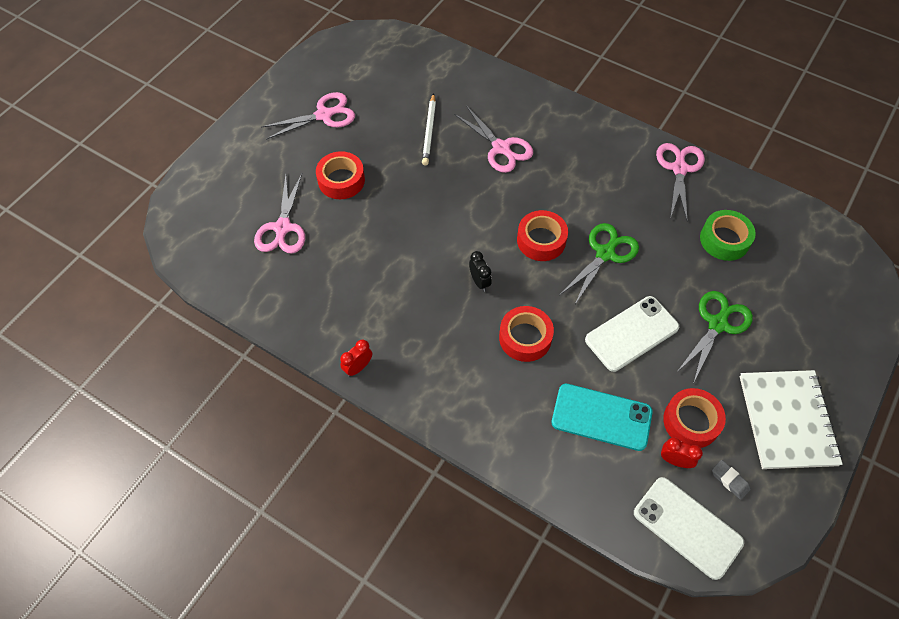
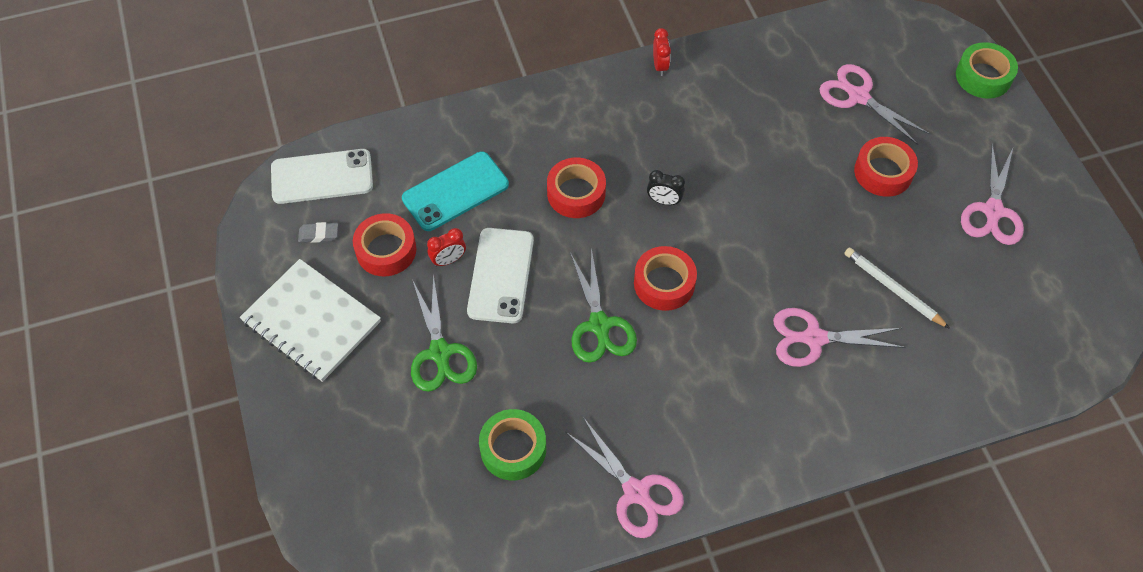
camera: 130 degrees right, 0 degrees up
red clock [661,437,703,468] -> red clock moved to [427,228,466,267]
none -> green tape [956,42,1018,99]

